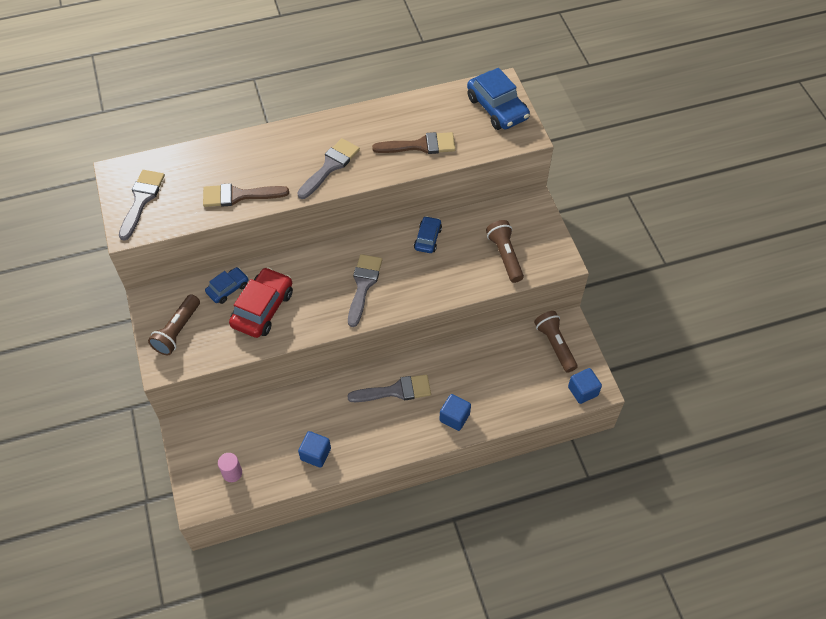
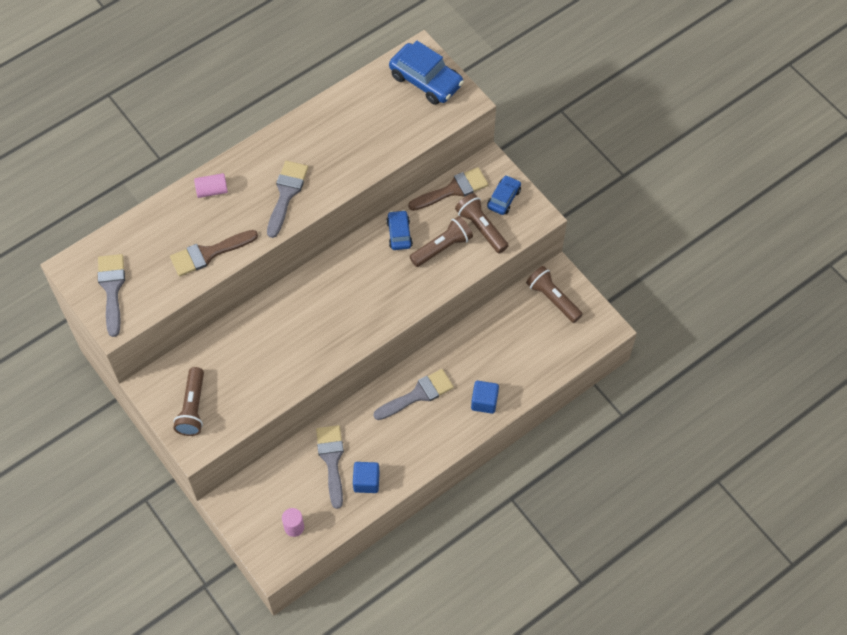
camera: 20 degrees left, 5 degrees up
blue car [205,267,248,304] -> blue car moved to [487,175,521,215]
red car [229,267,293,338] -> none
grey brush [348,254,382,327] -> grey brush moved to [316,425,344,509]
brown brush [372,132,456,154] -> brown brush moved to [408,167,488,211]
blue cube [568,368,602,404] -> none
none -> pink cylinder [194,173,228,198]
none -> brown flashlight [409,216,473,267]

